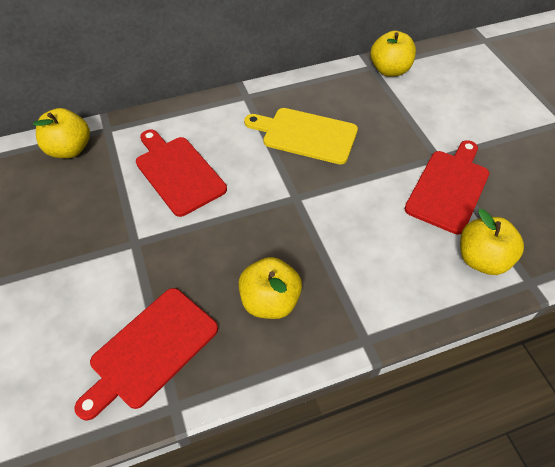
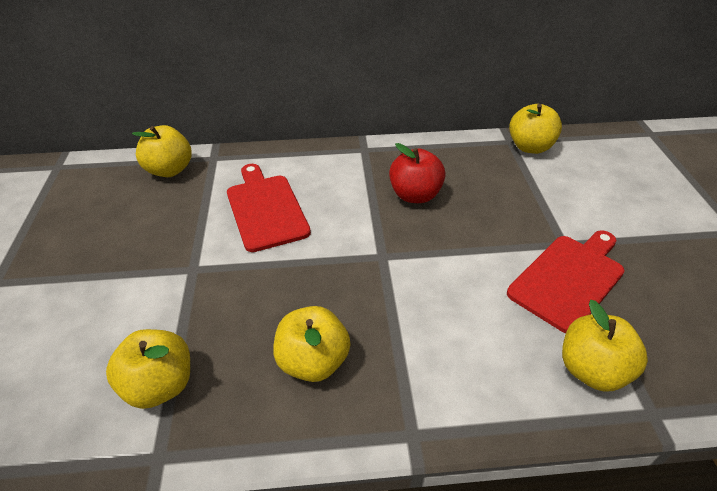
camera: 15 degrees right, 10 degrees down
red cutting board [75,288,218,421] -> yellow apple [106,329,190,409]
yellow cutting board [244,108,358,164] -> red apple [389,143,446,203]

